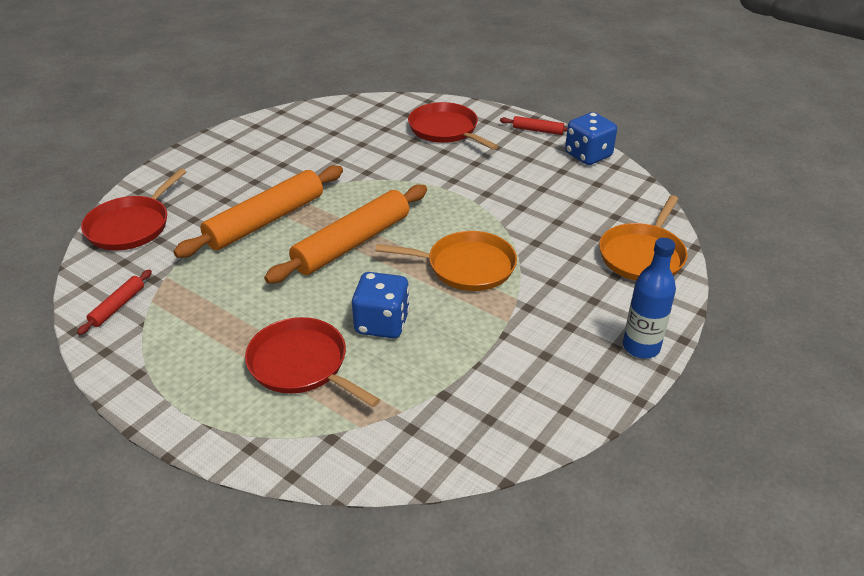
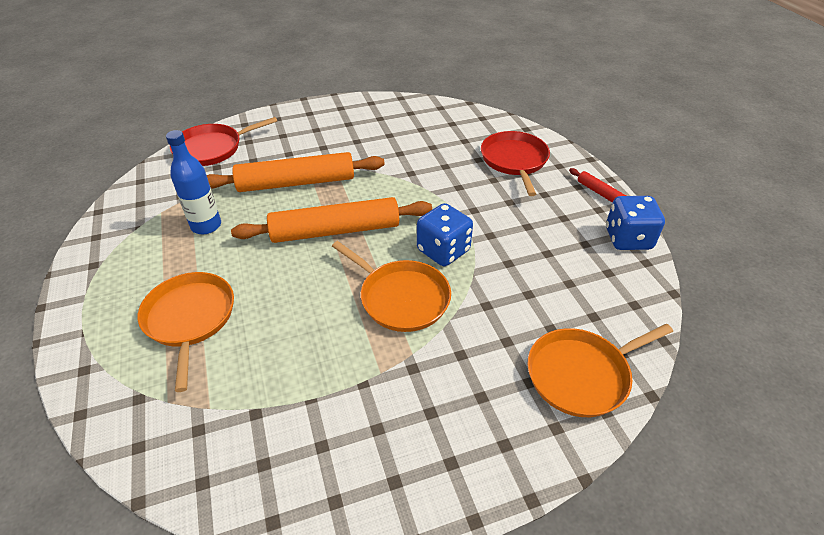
camera: 35 degrees right, 5 degrees up
red rolling pin [77,270,152,335] -> none
red pan [245,317,380,407] -> orange pan [138,272,234,392]
blue dice [352,272,410,338] -> blue dice moved to [417,203,473,266]
blue bottle [623,238,676,359] -> blue bottle moved to [166,130,221,234]

